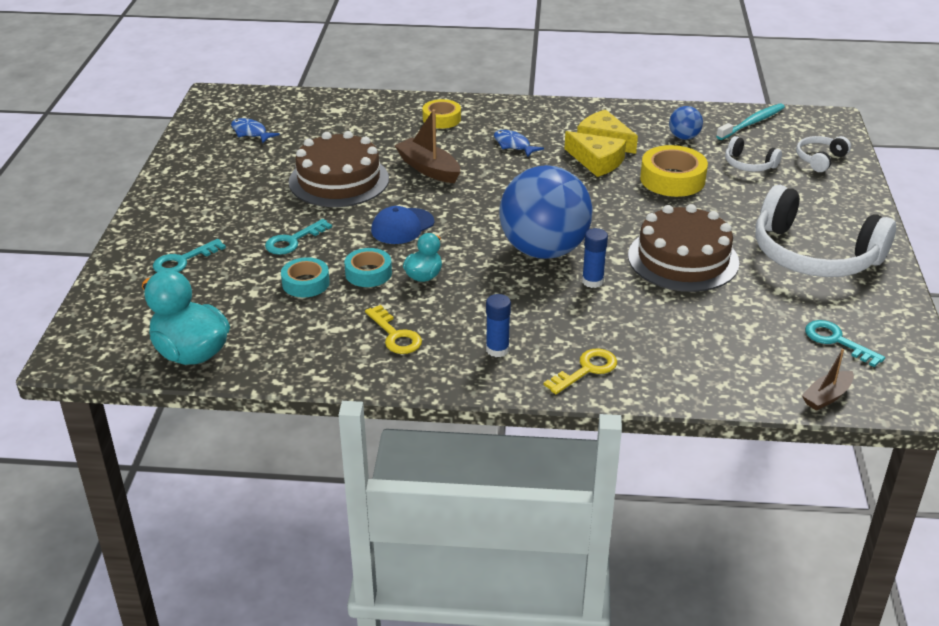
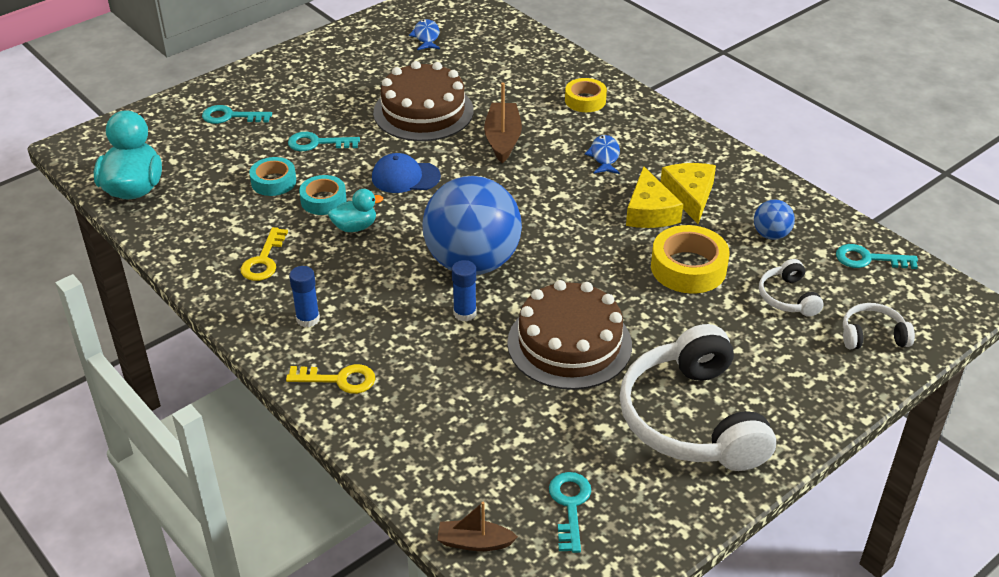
camera: 45 degrees right, 5 degrees up
turquoise toothbrush [716,104,785,140] -> turquoise key [836,244,918,269]

